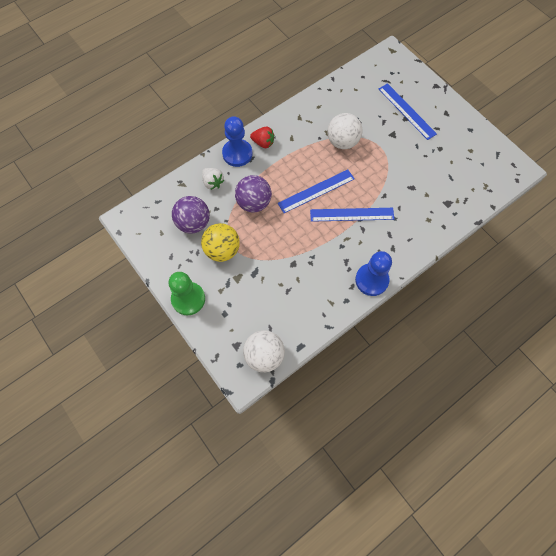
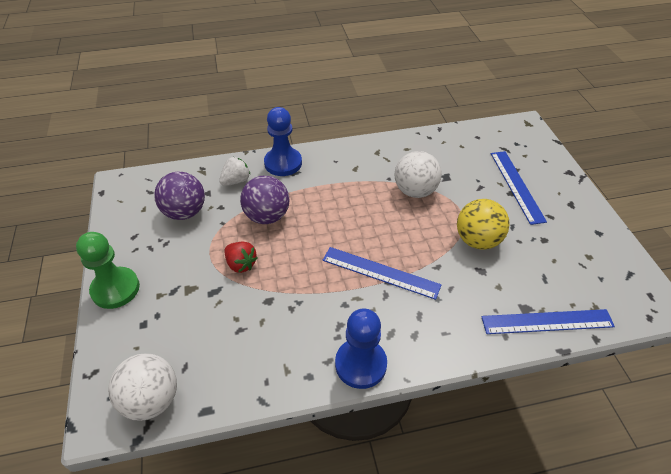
camera: 25 degrees right, 20 degrees down
yellow ball [201,223,240,262] -> yellow ball moved to [457,199,510,250]
white strawberry [202,168,224,190] -> white strawberry turned 120 degrees counterclockwise [219,157,251,186]
red strawberry [250,126,274,148] -> red strawberry moved to [225,242,258,273]
blue ruler [278,170,355,213] -> blue ruler moved to [481,309,615,334]

